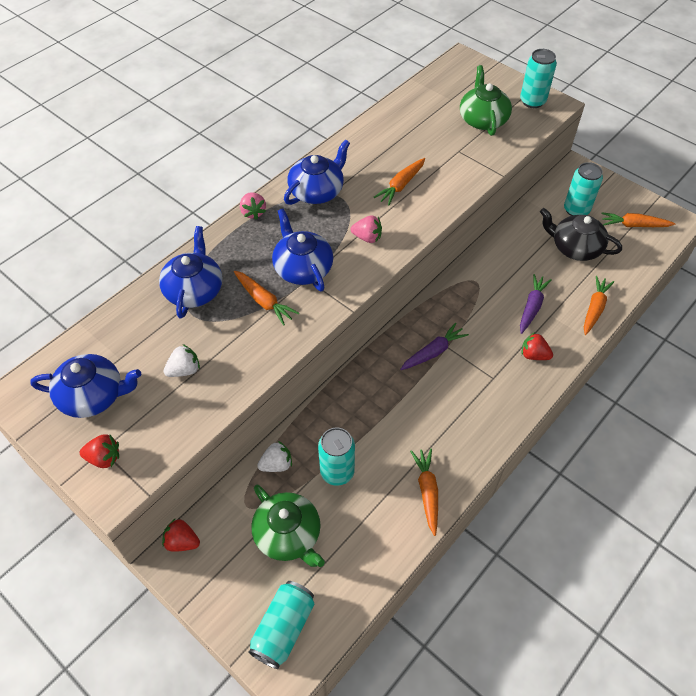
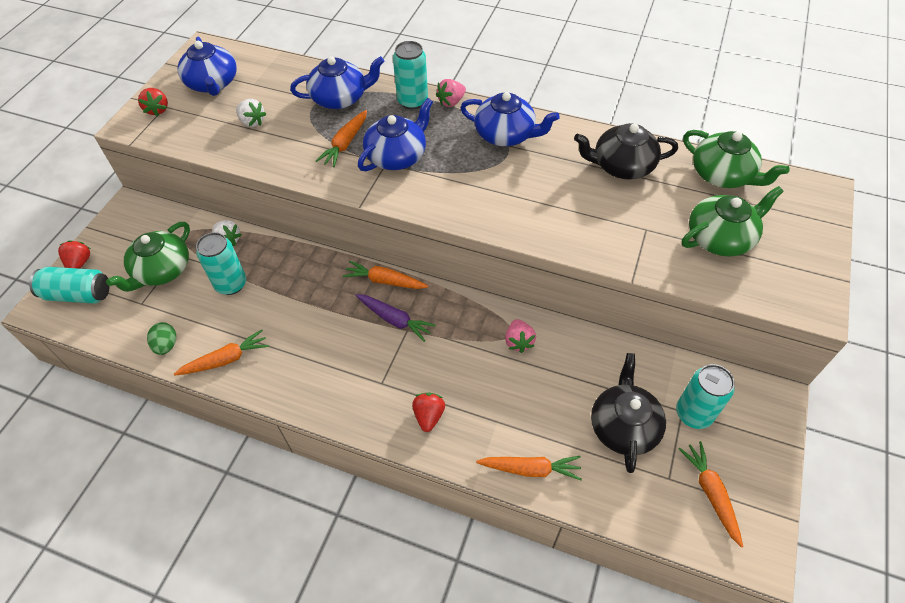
camera: 70 degrees right, 0 degrees up
red strawberry [162,518,200,552] -> red strawberry moved to [58,240,90,269]
pink strawberry [351,216,382,243] -> pink strawberry moved to [505,319,536,353]
orange carrot [374,158,425,205] -> orange carrot moved to [342,261,428,289]
turquoise can [520,49,557,108] -> turquoise can moved to [393,41,428,110]
purple carrot [520,274,552,334] -> none
none -> green egg [147,322,176,355]
none -> black teapot [574,123,678,180]
none -> green teapot [683,130,790,188]

